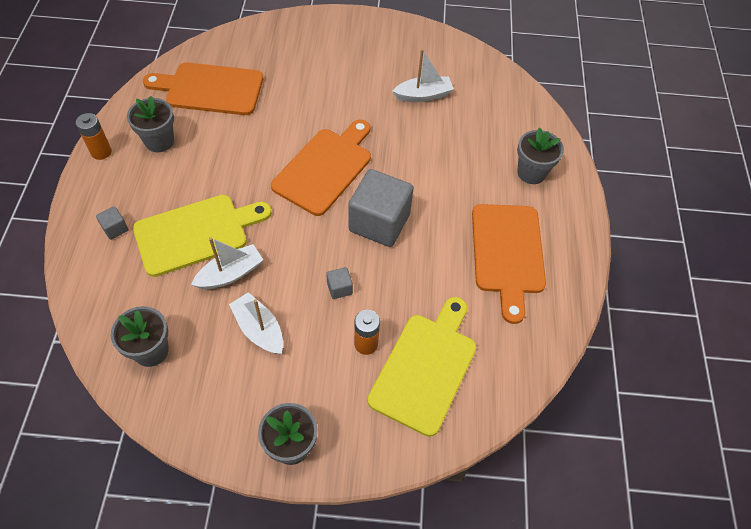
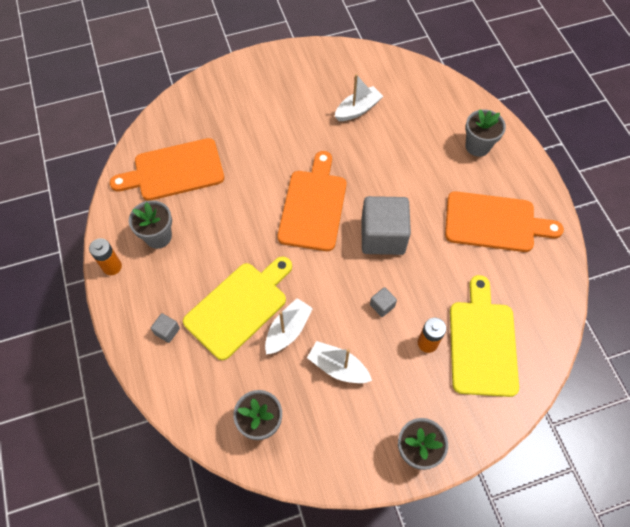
camera: 20 degrees left, 5 degrees up
orange cutting board [472,204,546,324] -> orange cutting board turned 60 degrees counterclockwise [445,191,564,252]

